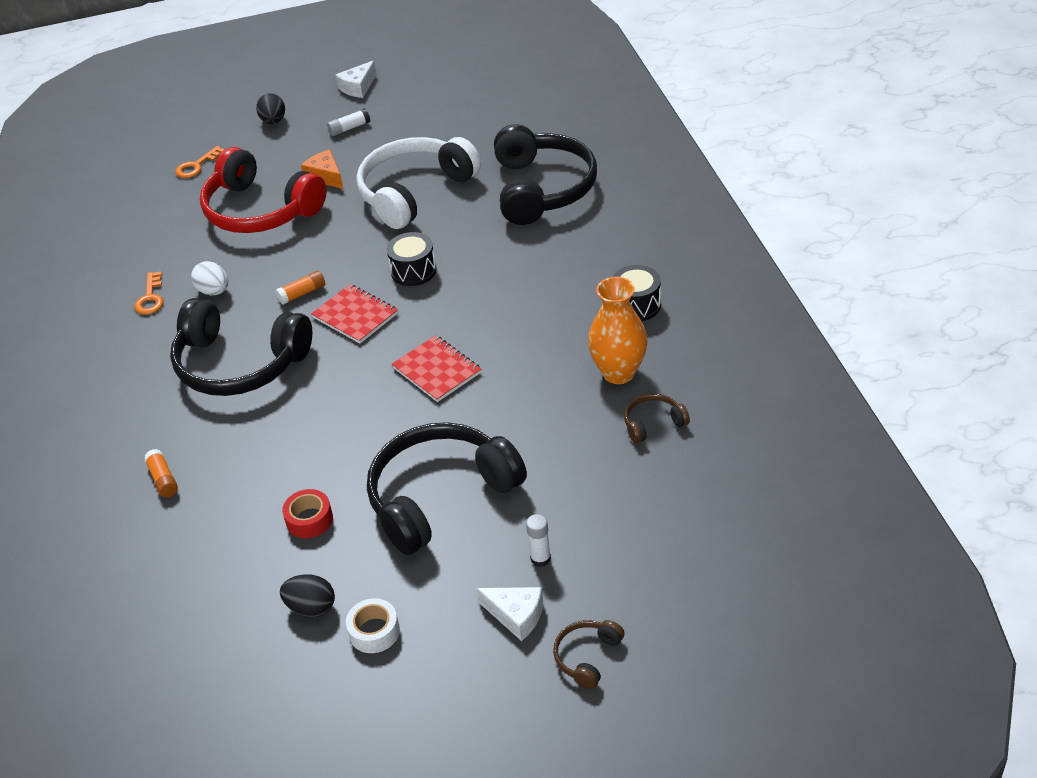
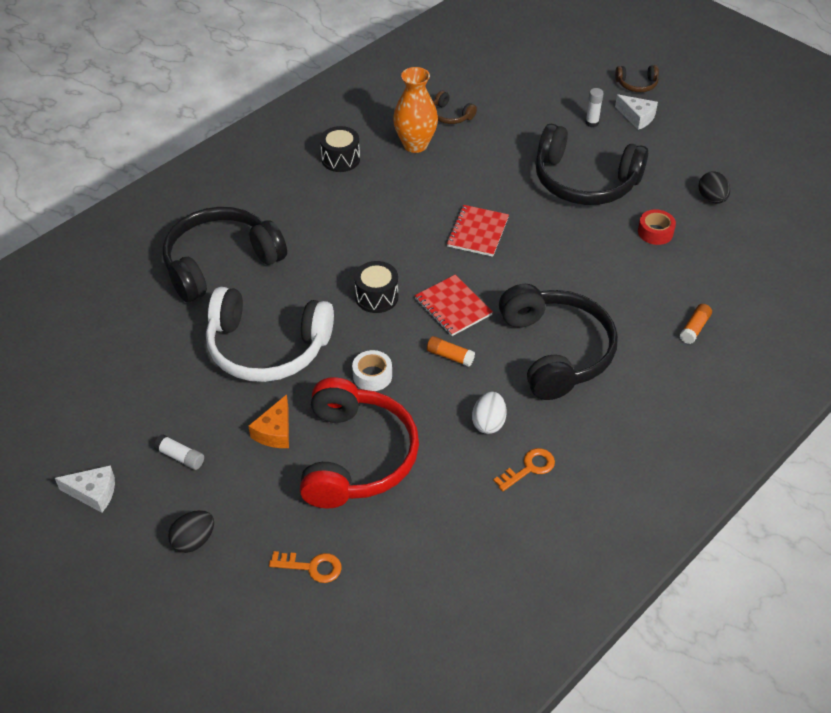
camera: 125 degrees left, 5 degrees up
red notebook [311,284,398,344] -> red notebook turned 45 degrees counterclockwise [415,275,493,336]
white tape [346,598,400,653] -> white tape moved to [352,350,392,391]
white cheese [476,587,543,641] -> white cheese turned 135 degrees clockwise [615,94,658,130]

